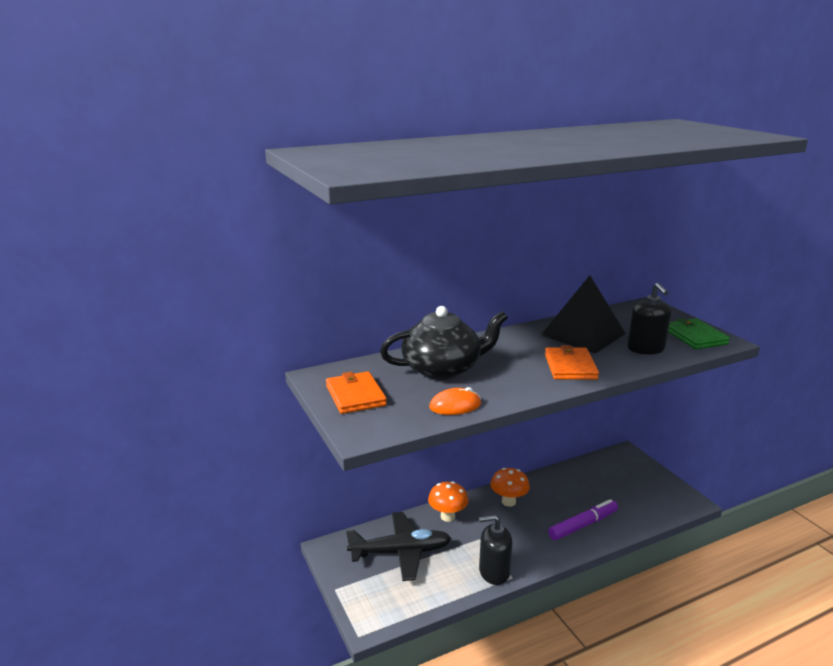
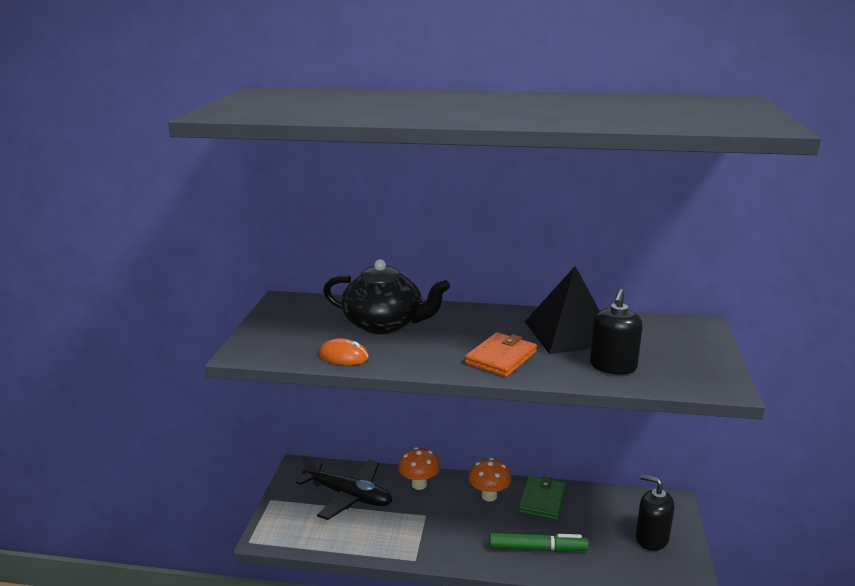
camera: 35 degrees right, 0 degrees up
orange wallet [326,371,387,414] -> none
black soap dispenser [479,515,513,585] -> black soap dispenser moved to [636,474,674,551]
purple marker [548,499,618,540] -> green marker [489,533,589,552]
green wallet [668,318,730,349] -> green wallet moved to [518,476,566,520]

